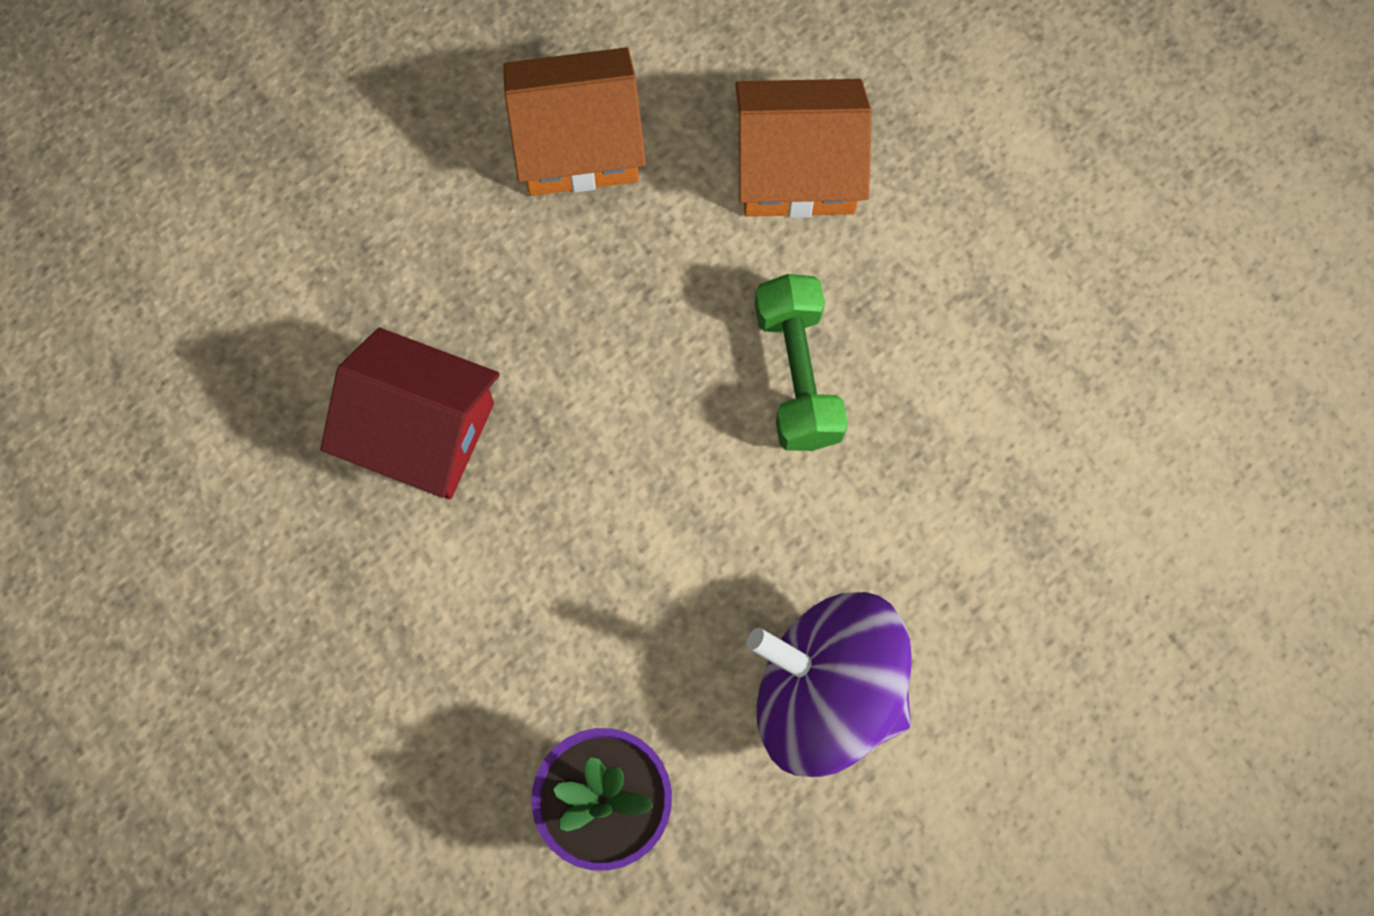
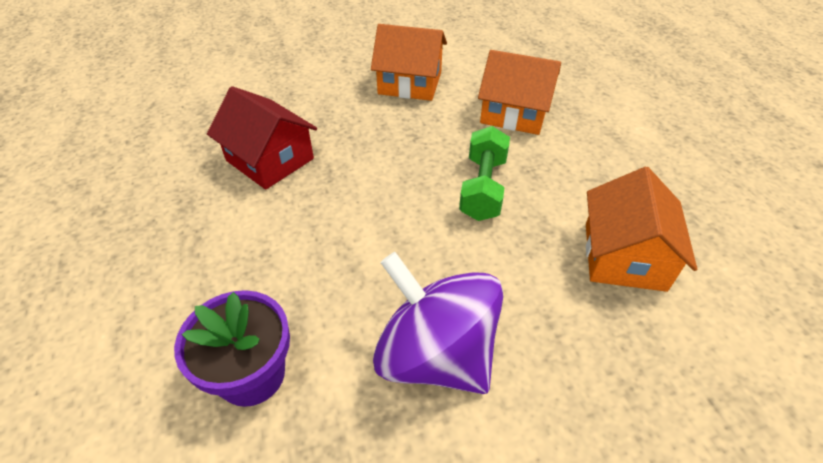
camera: 20 degrees right, 25 degrees down
none -> orange house [586,167,697,292]

